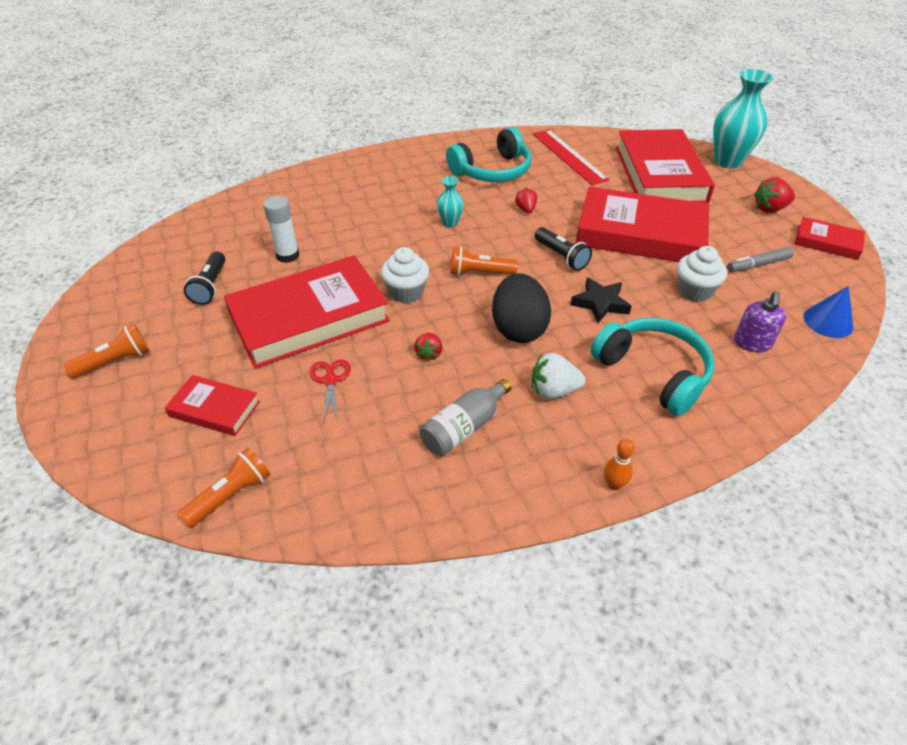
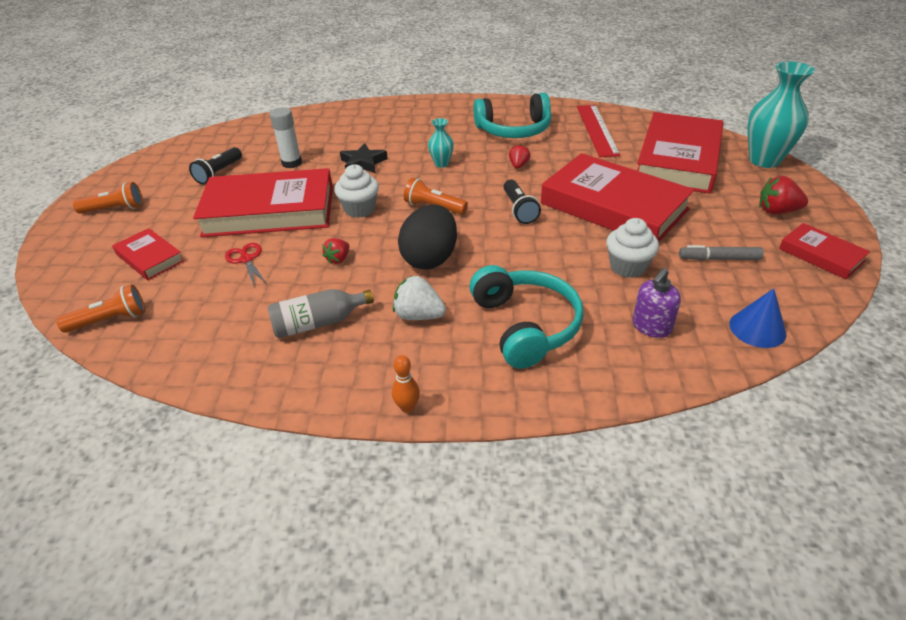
camera: 25 degrees right, 5 degrees down
red scissors [310,359,351,424] -> red scissors turned 45 degrees counterclockwise [225,243,267,288]
black star [571,277,632,323] -> black star moved to [340,143,388,173]

